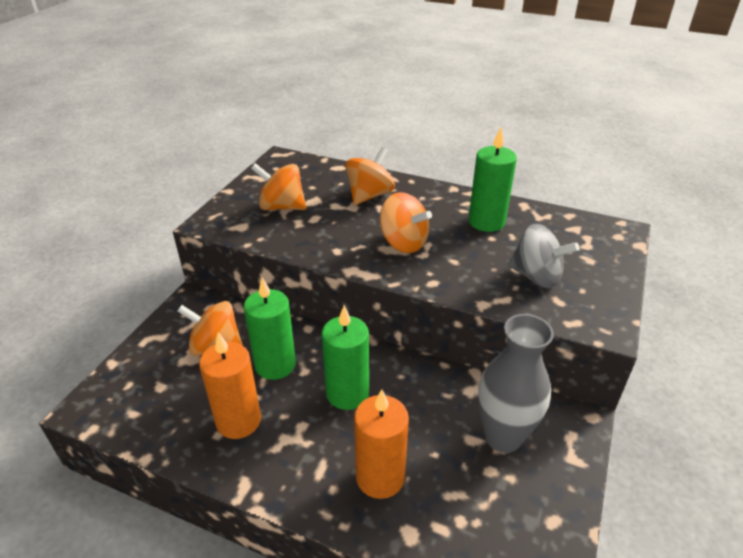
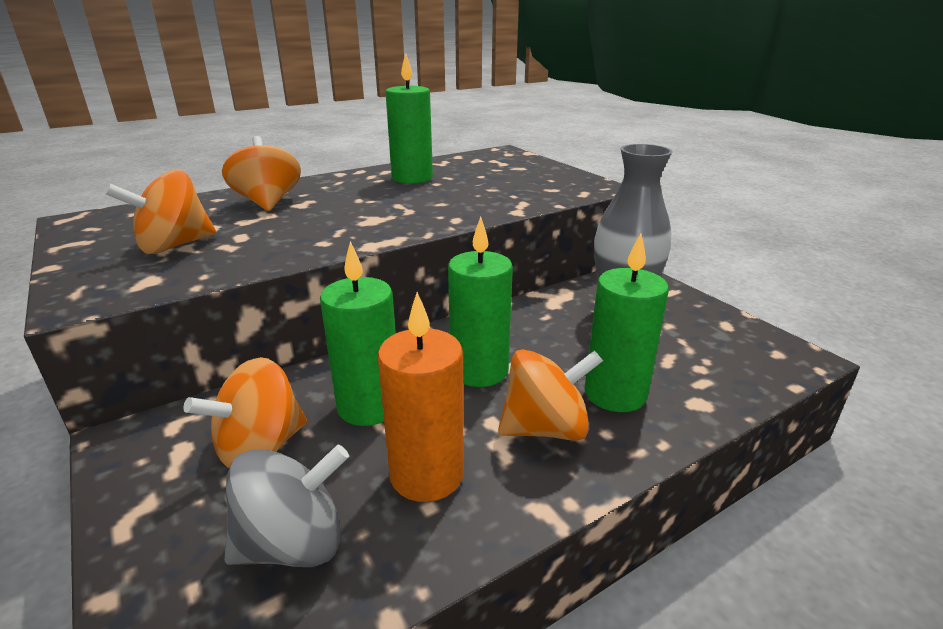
camera: 55 degrees left, 10 degrees down
orange candle [354,389,409,499] -> green candle [585,233,669,412]
orange spinning top [380,192,432,253] -> orange spinning top moved to [498,349,603,441]
grey spinning top [508,224,579,288] -> grey spinning top moved to [224,445,349,567]

